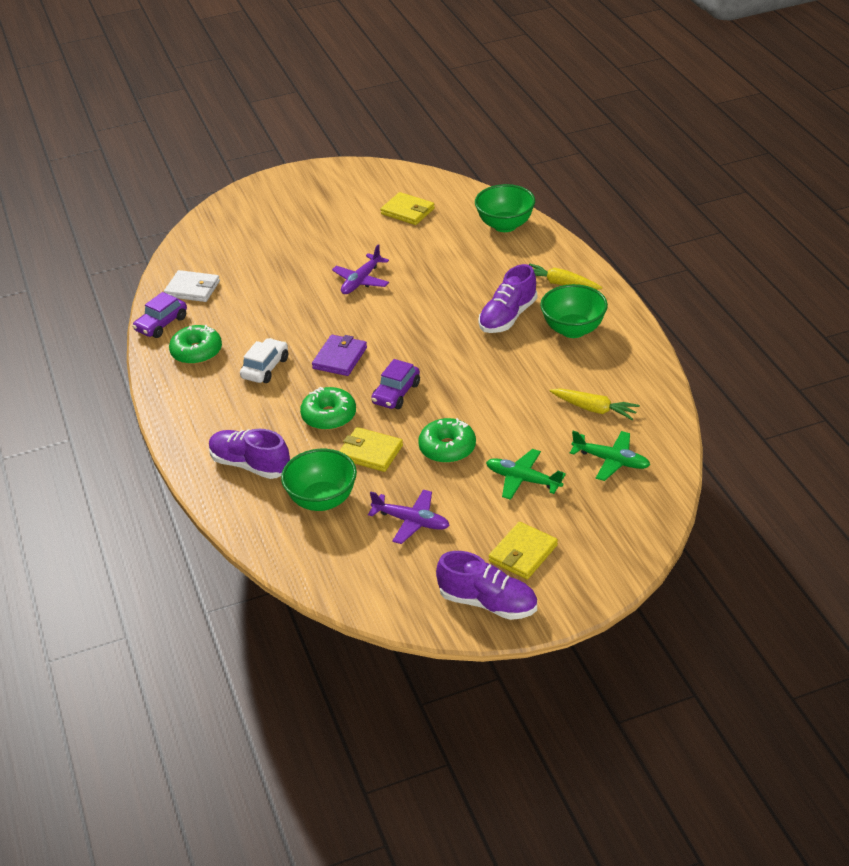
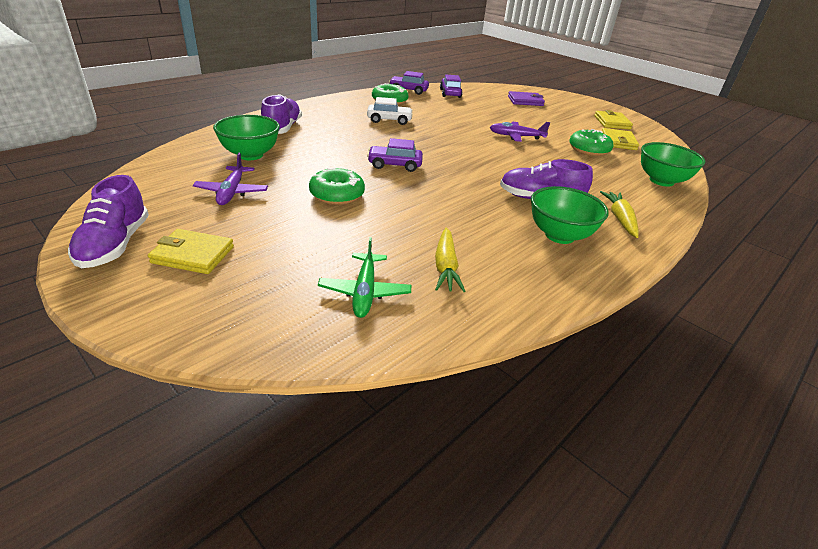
camera: 60 degrees right, 5 degrees down
white wallet [164,270,220,302] -> purple car [440,75,463,98]
green donut [300,387,356,430] -> green donut moved to [569,129,614,156]
purple wallet [312,335,367,376] -> purple wallet moved to [508,91,545,106]
yellow wallet [339,427,403,472] -> yellow wallet moved to [594,110,633,129]
green plane [486,449,566,500] -> none

